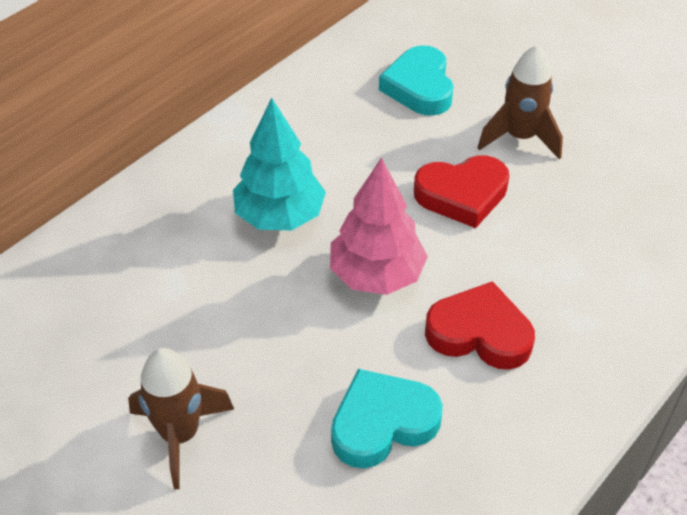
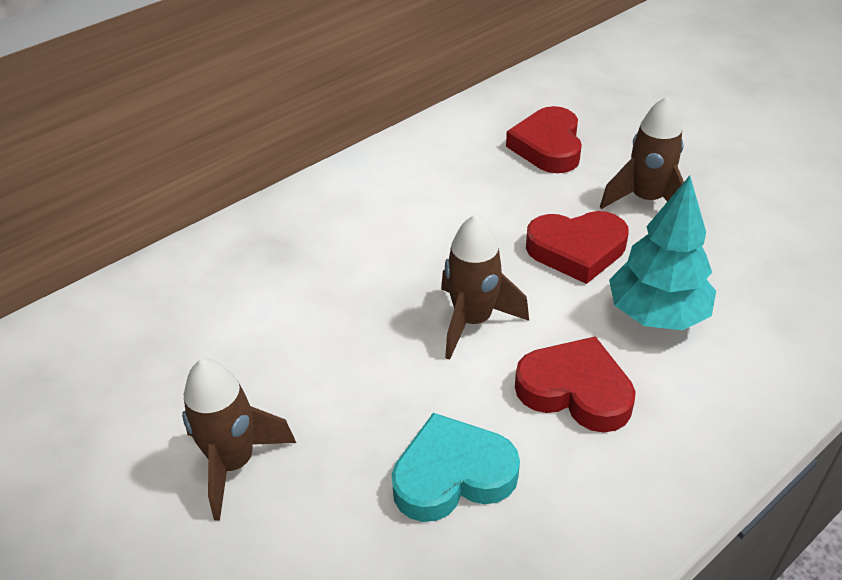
camera: 10 degrees right, 5 degrees down
turquoise tree [233,98,326,230] -> turquoise tree moved to [609,176,716,330]
pink tree [330,157,428,295] -> brown rocket [441,214,529,360]
turquoise heart [379,45,454,116] -> red heart [506,106,582,173]

